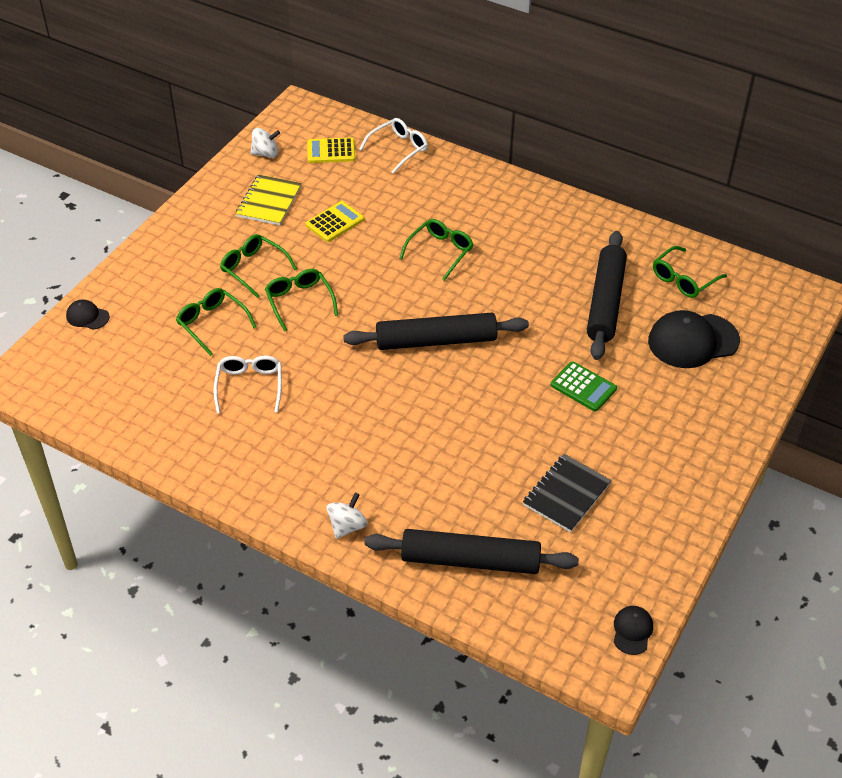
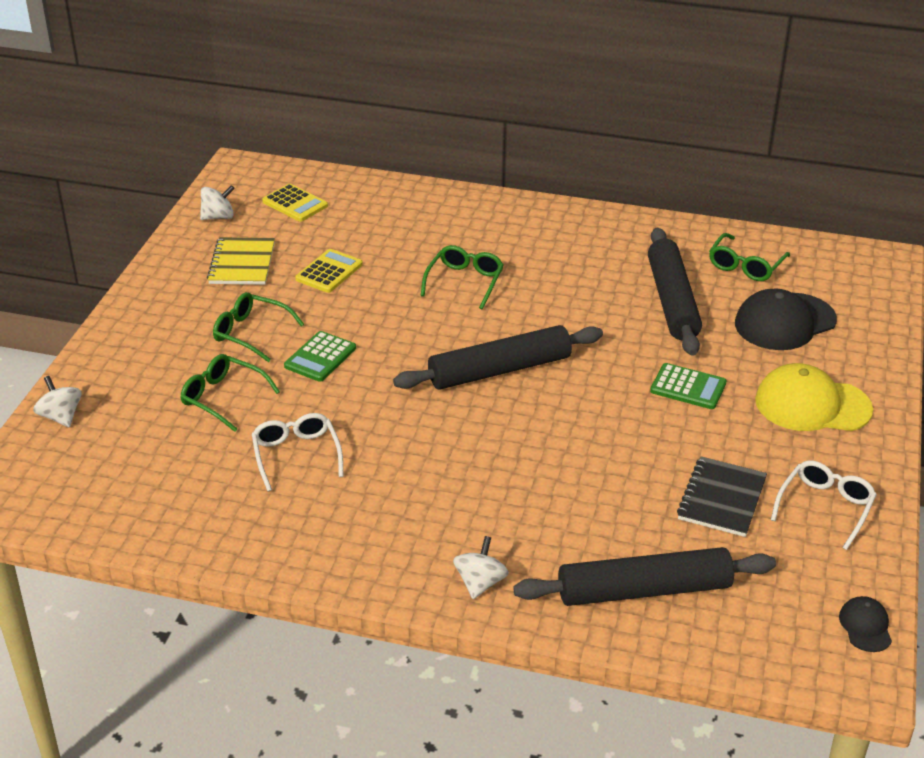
camera: 15 degrees left, 10 degrees down
black cap [66,299,110,330] -> white spinning top [33,376,82,428]
green glasses [265,269,338,332] -> green calculator [284,331,356,382]
yellow calculator [307,138,355,163] -> yellow calculator turned 120 degrees counterclockwise [262,184,328,222]
white glasses [359,118,428,174] -> white glasses moved to [771,460,877,550]
none -> yellow cap [755,363,873,431]

